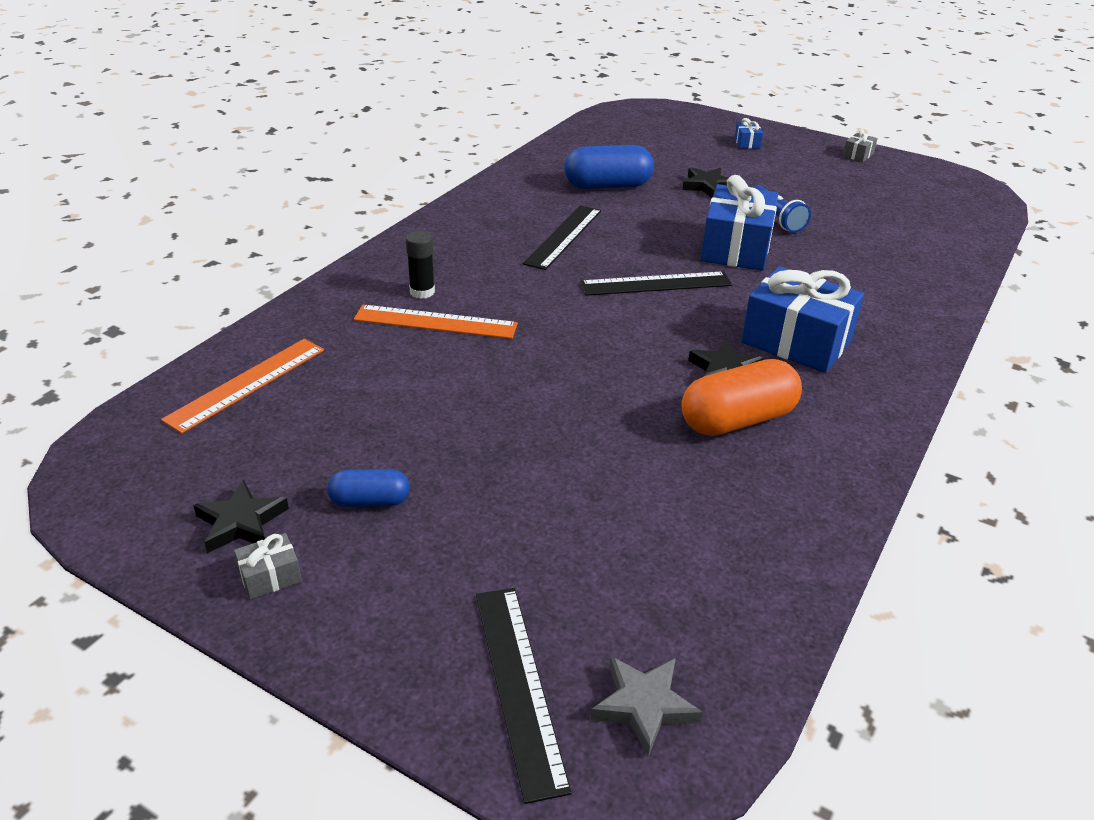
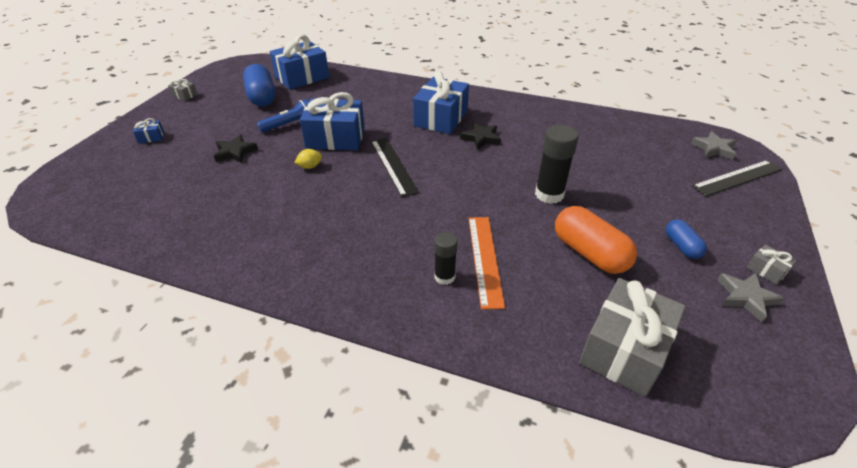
camera: 100 degrees left, 5 degrees up
orange ruler [161,339,324,434] -> grey gift [579,278,685,397]
black star [193,480,289,553] -> grey star [717,273,785,322]
black ruler [523,205,601,270] -> none
blue capsule [564,145,654,189] -> blue capsule moved to [243,64,275,106]
orange capsule [681,359,802,436] -> orange capsule moved to [555,206,637,274]
none -> blue gift [270,35,329,89]
none -> yellow lemon [294,149,322,169]
none -> black glue stick [535,125,579,204]

